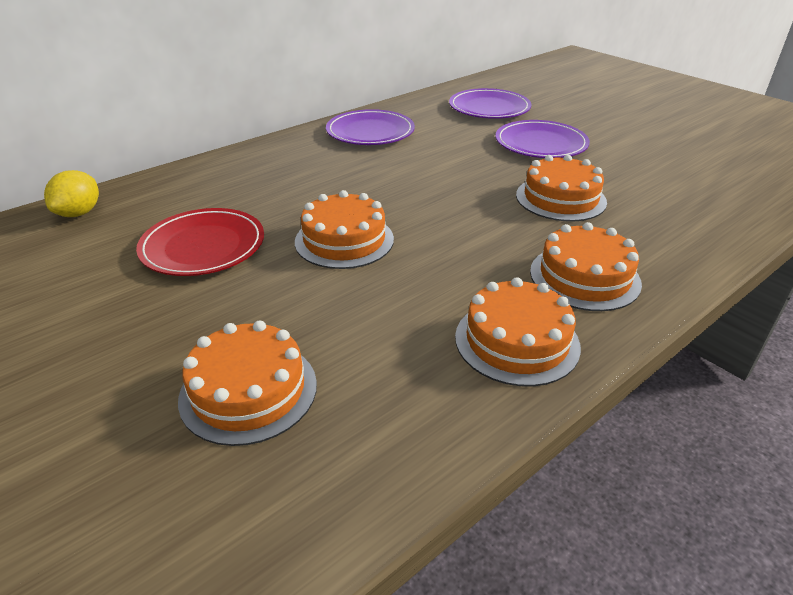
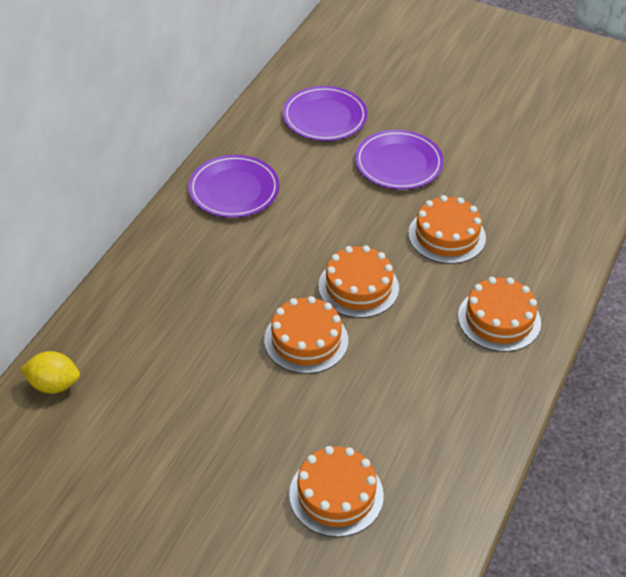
camera: 25 degrees left, 10 degrees up
yellow lemon [44,170,99,217] -> yellow lemon turned 75 degrees counterclockwise [20,351,80,394]
red plate [136,208,264,276] -> none
orange cake [455,277,581,387] -> orange cake moved to [319,245,399,318]

